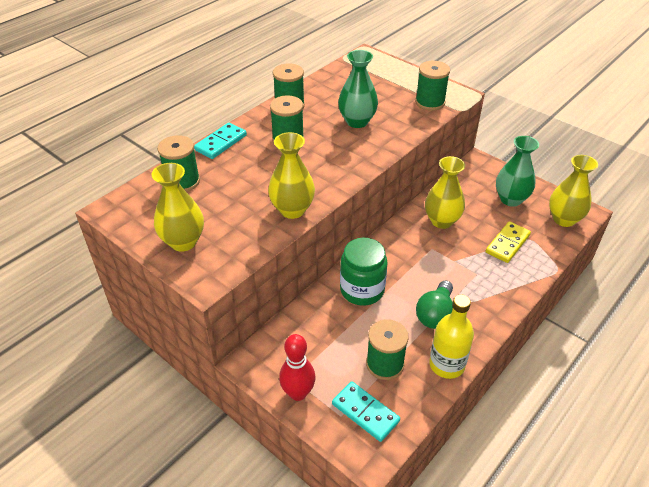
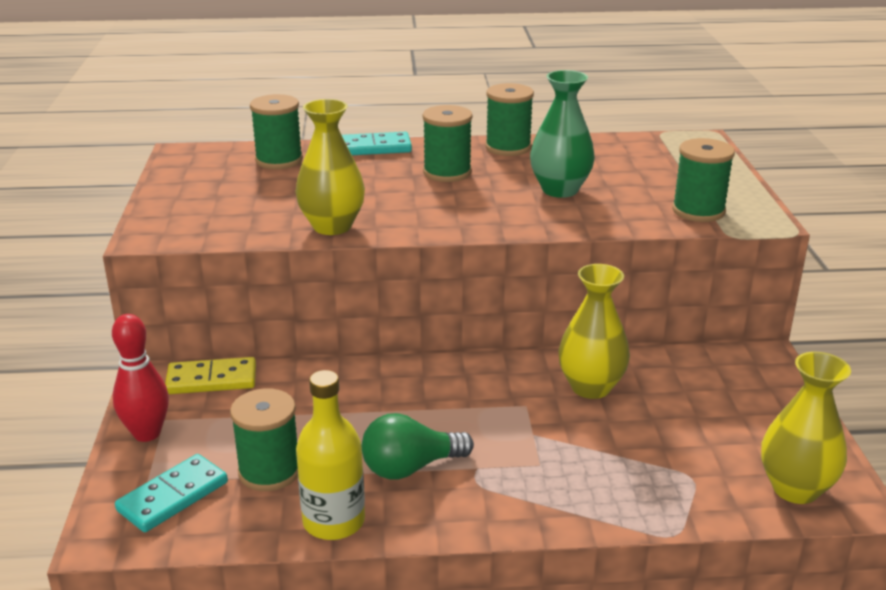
camera: 45 degrees right, 15 degrees down
yellow vase [152,163,204,252] -> none
turquoise domino [332,381,400,442] -> turquoise domino turned 45 degrees clockwise [115,454,228,532]
green jar [340,238,388,306] -> none
yellow domino [486,221,531,263] -> yellow domino moved to [165,357,256,394]
green vase [496,136,539,207] -> none

